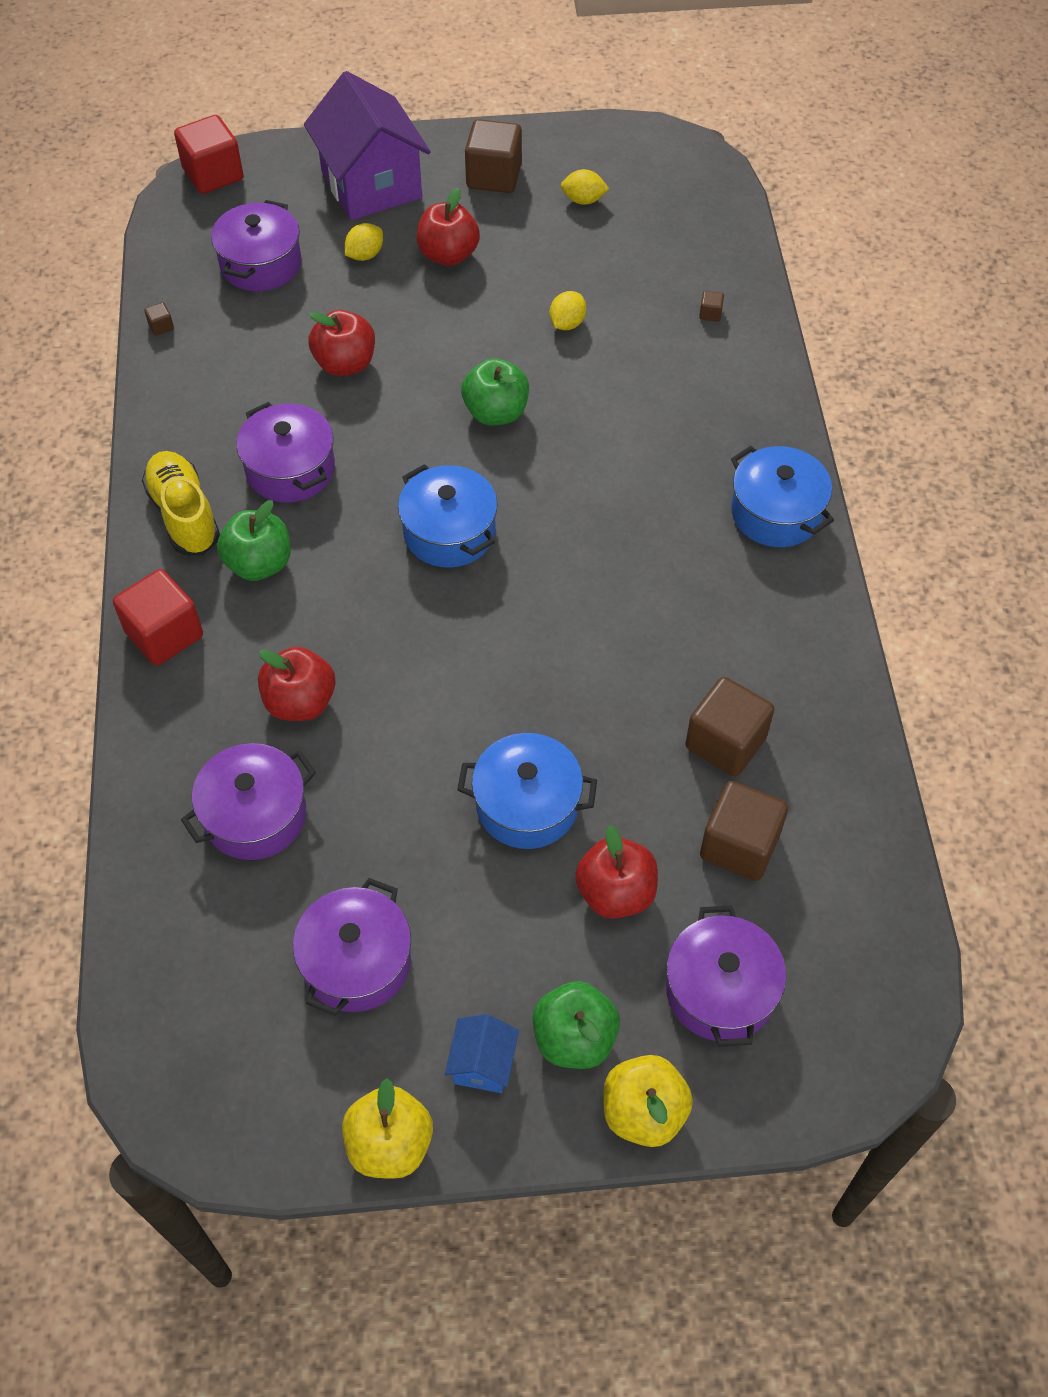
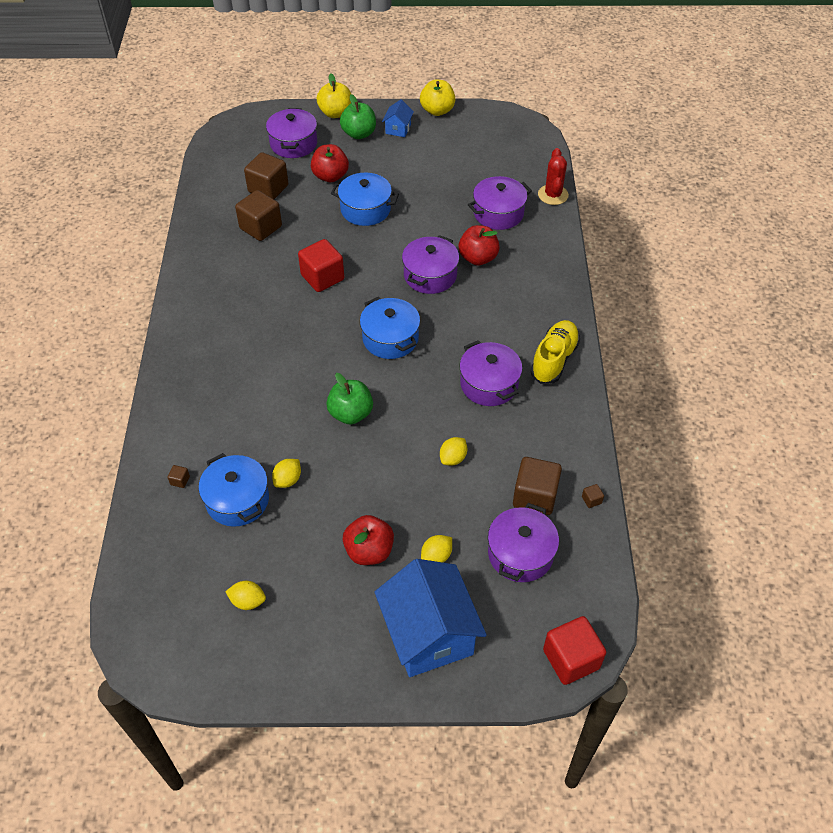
camera: 175 degrees left, 5 degrees down
red cube [113,569,203,666] -> red cube moved to [298,239,344,292]
yellow shoe [142,451,220,555] -> yellow shoe turned 135 degrees counterclockwise [530,320,580,384]
green apple [217,500,291,581] -> none
purple pot [293,878,411,1016] -> purple pot moved to [402,235,459,294]
purple house [304,71,431,220] -> blue house [374,559,487,677]
red apple [308,310,375,376] -> yellow lemon [440,437,467,466]
brown cube [465,119,522,193] -> brown cube moved to [513,457,562,515]
blue pot [731,446,834,547] -> blue pot moved to [199,453,269,527]
none -> red cactus [538,148,569,205]

